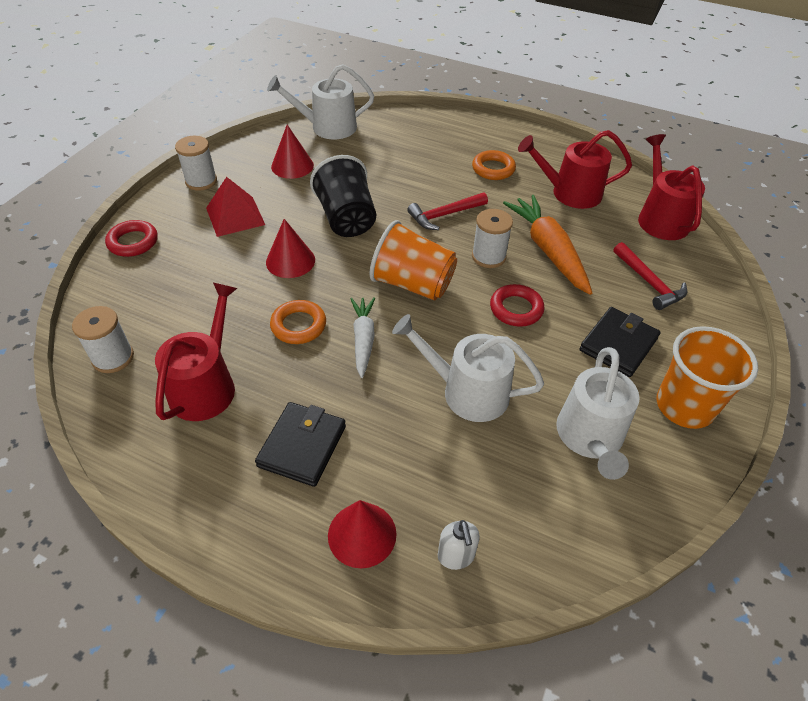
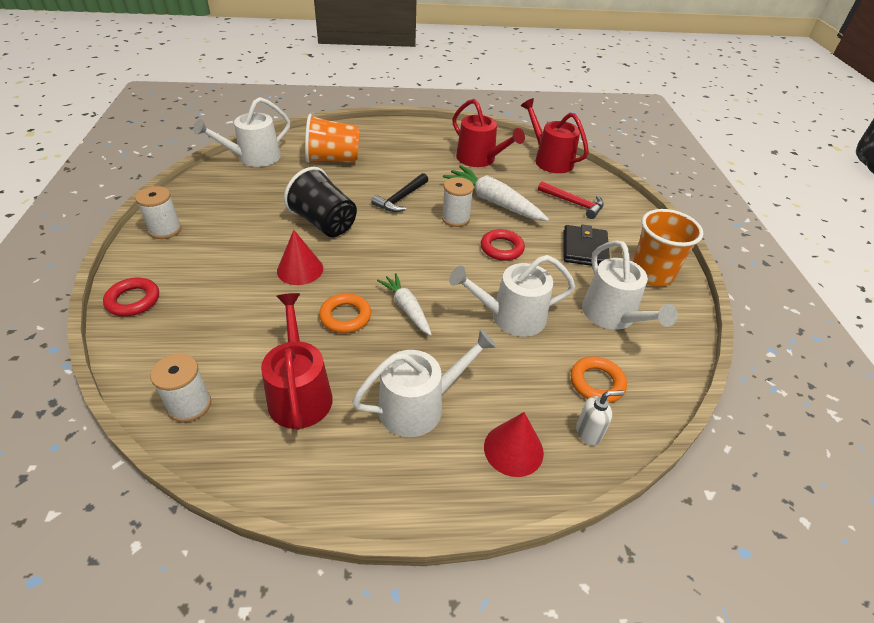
camera: 30 degrees left, 5 degrees down
red pyramid [206,177,265,237] -> none
black wallet [255,402,346,487] -> white watering can [352,329,497,437]
red cone [271,125,314,179] -> none
orange cup [369,220,457,301] -> orange cup moved to [305,114,360,163]
red hammer [407,192,488,230] -> black hammer [371,173,428,212]
white soap dispenser [438,520,480,570] -> white soap dispenser turned 60 degrees counterclockwise [576,390,624,445]
orange ring [472,150,516,180] -> orange ring moved to [570,356,627,403]
orange carrot [503,195,592,295] -> white carrot [443,165,549,221]
red watering can [518,130,632,209] -> red watering can turned 105 degrees counterclockwise [452,99,525,167]

